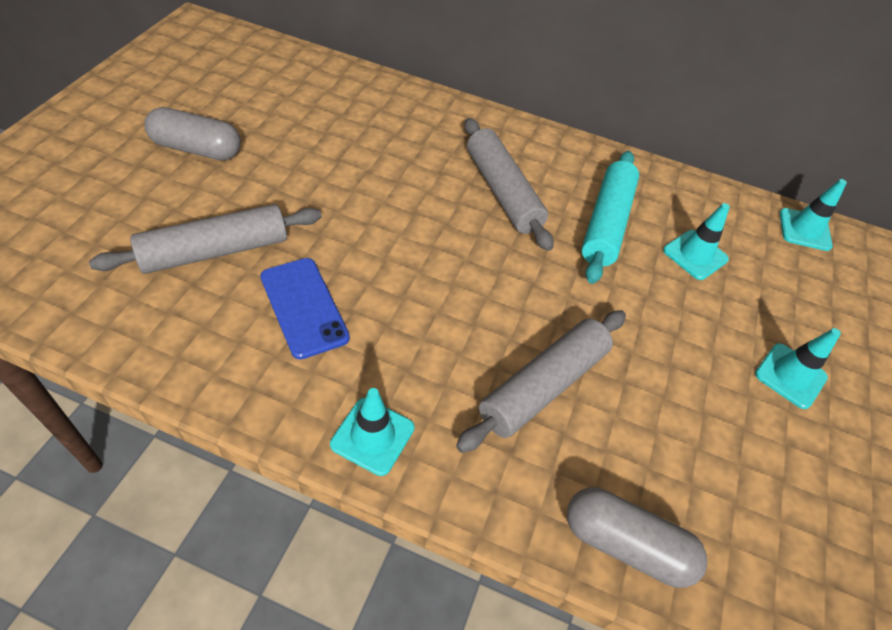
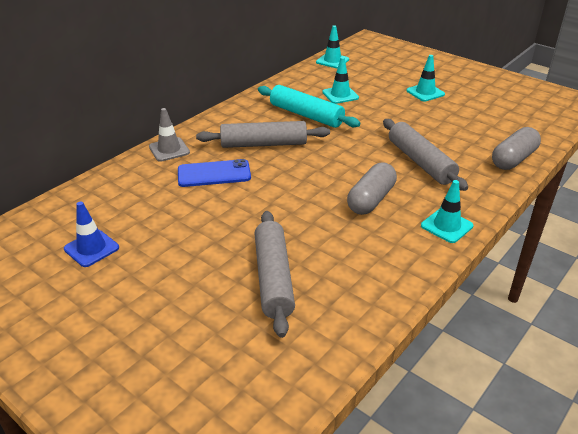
camera: 65 degrees left, 15 degrees down
grey capsule [144,107,241,161] -> grey capsule moved to [347,163,397,215]
blue phone [260,258,350,360] -> blue phone moved to [178,159,251,187]
none -> blue traffic cone [64,201,119,267]
none -> grey traffic cone [149,108,190,162]

